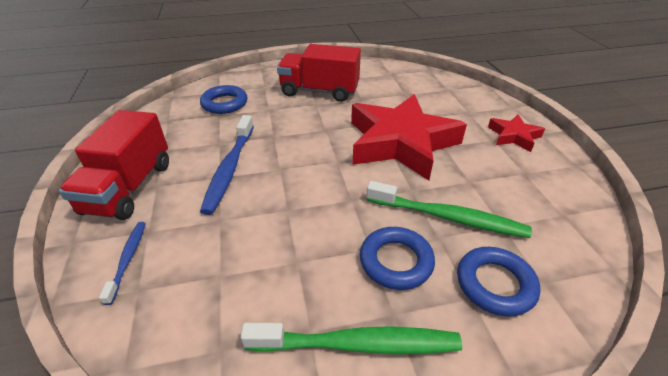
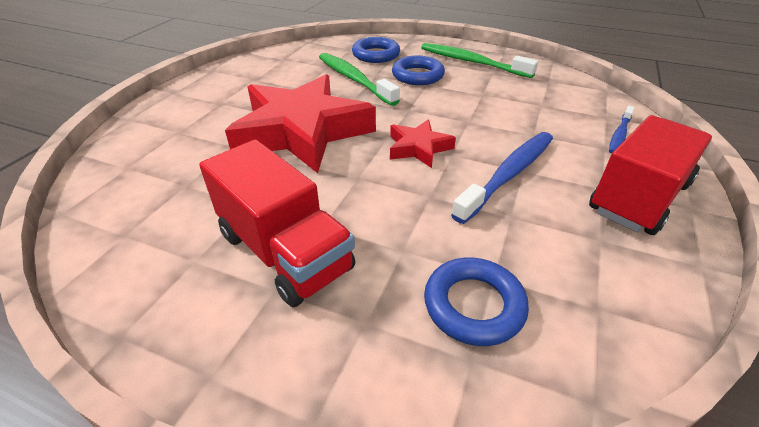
camera: 145 degrees left, 0 degrees up
red star [488,114,545,152] -> red star moved to [390,119,456,168]

